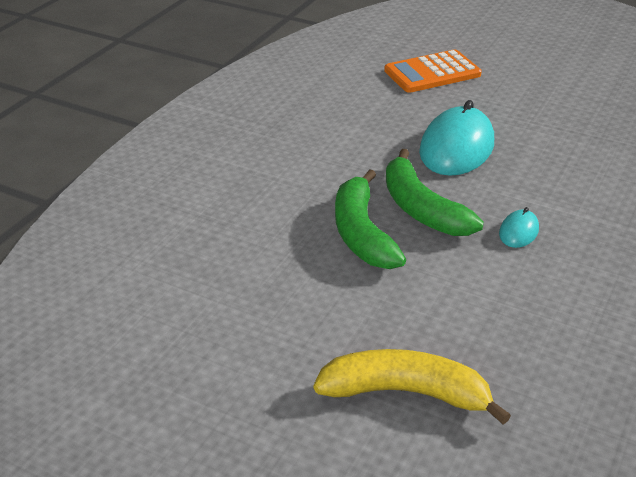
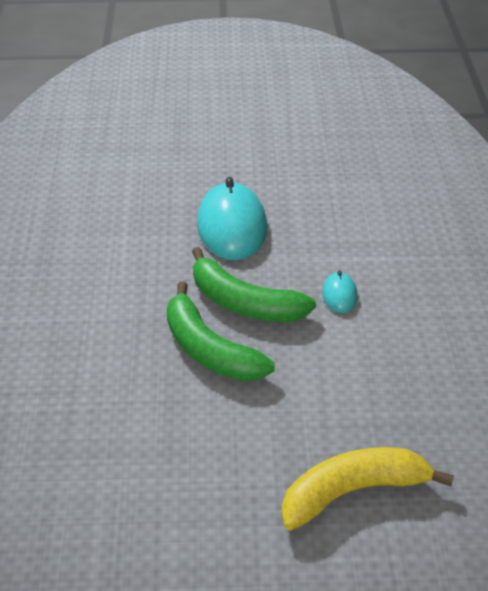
camera: 30 degrees left, 5 degrees up
orange calculator [384,49,482,93] -> none

